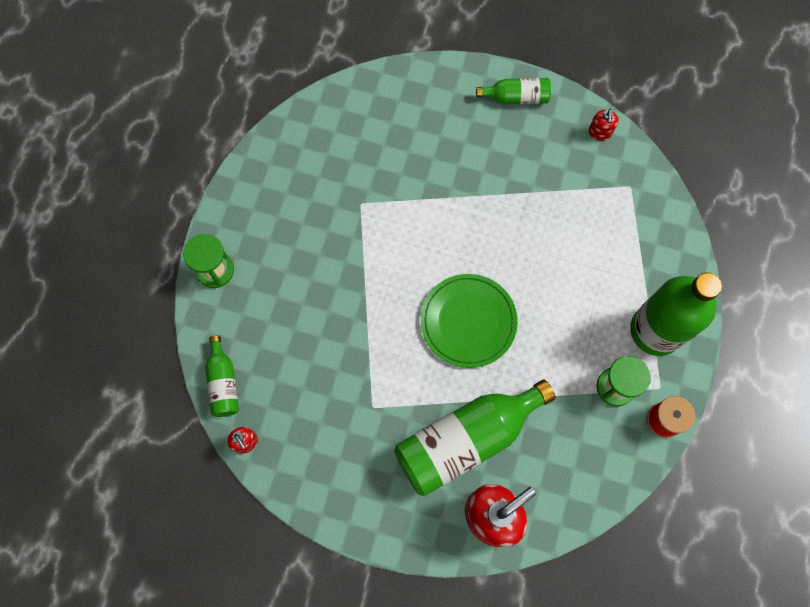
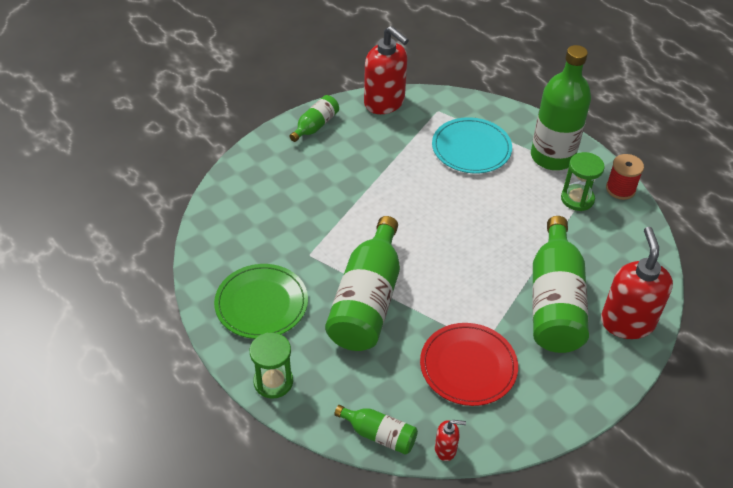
camera: 55 degrees left, 25 degrees down
green plate [421,274,518,368] -> green plate moved to [214,264,308,339]
red soap dispenser [588,109,619,141] -> red soap dispenser [364,26,409,114], size x2.23
none -> green bottle [325,216,400,351]
none -> red plate [420,323,518,406]
none -> turquoise plate [432,117,512,173]

